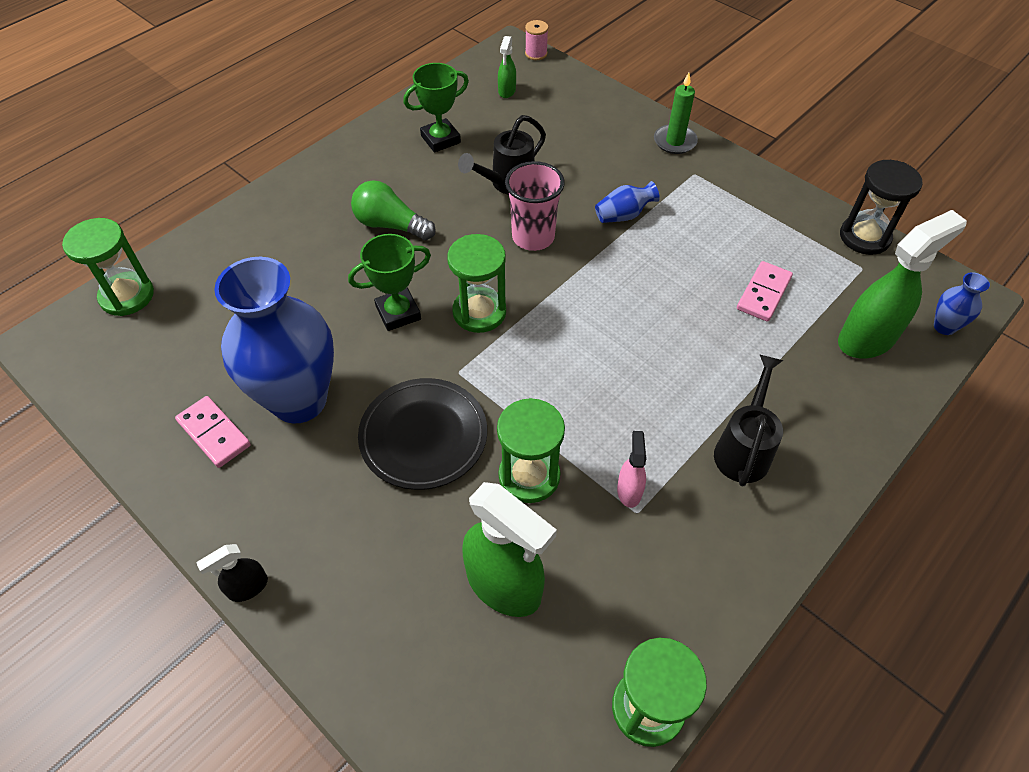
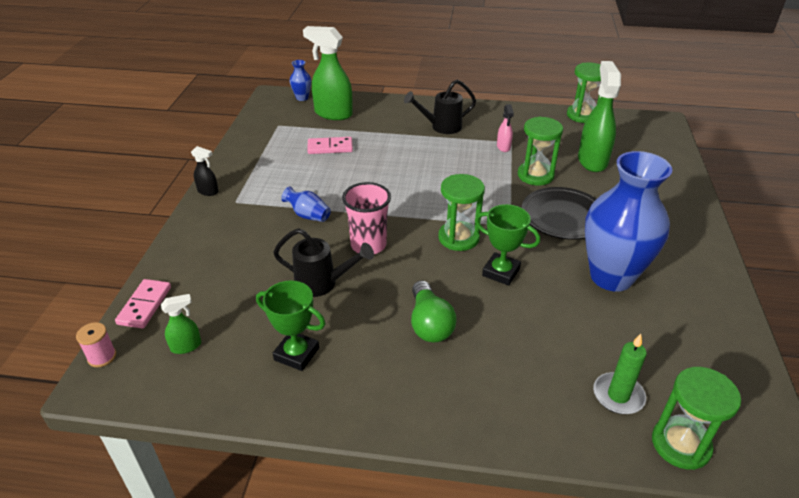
camera: 125 degrees left, 15 degrees down
pink domino [175,396,251,468] -> pink domino moved to [115,279,171,329]
black spray bottle [197,544,268,602] -> black spray bottle moved to [191,146,219,196]
pink spray bottle [617,431,647,508] -> pink spray bottle turned 60 degrees counterclockwise [497,104,514,152]
green candle [654,73,698,154] -> green candle moved to [593,334,647,414]
black hourglass [840,160,923,255] -> none

